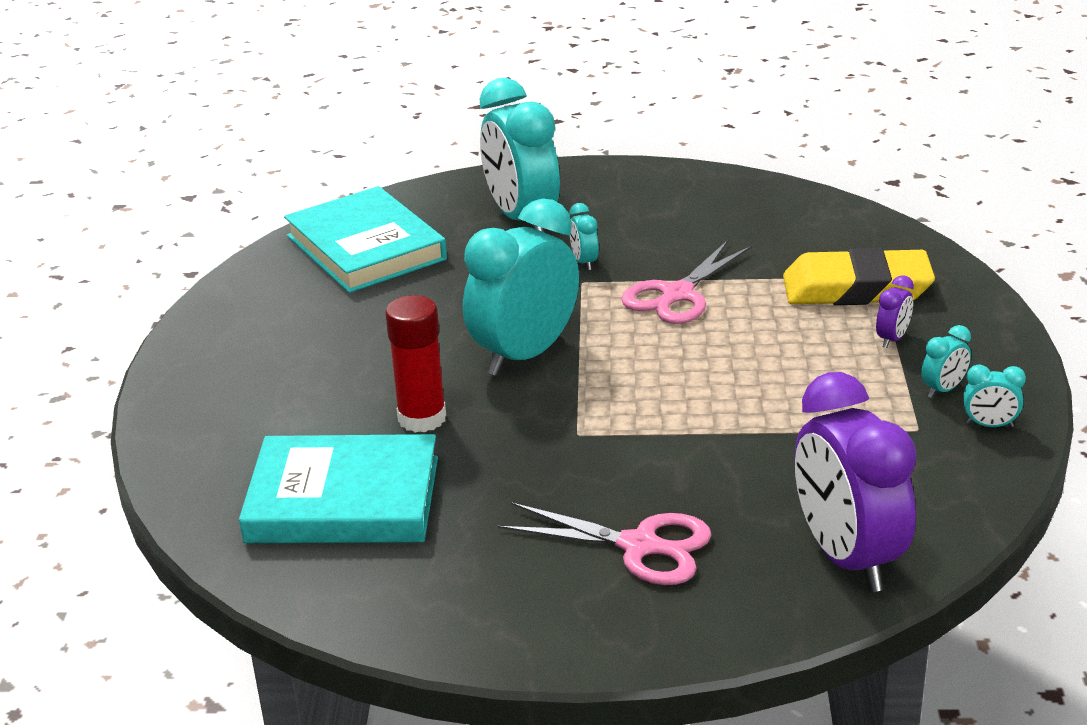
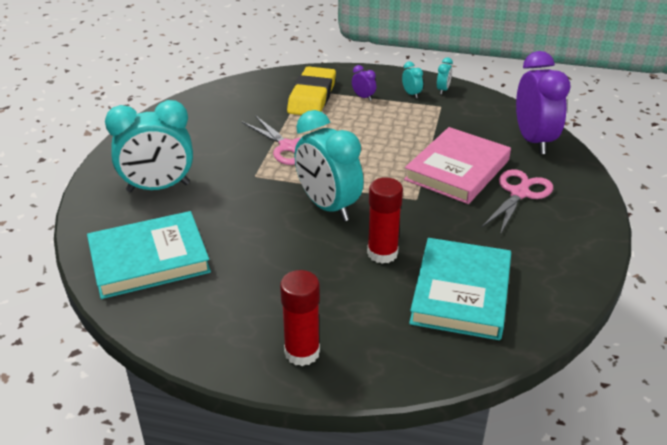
camera: 80 degrees left, 5 degrees up
turquoise clock [570,203,599,270] -> none
purple clock [795,372,917,592] -> purple clock turned 90 degrees counterclockwise [516,51,570,154]
none -> red glue stick [280,270,320,366]
none -> pink book [404,127,511,204]

